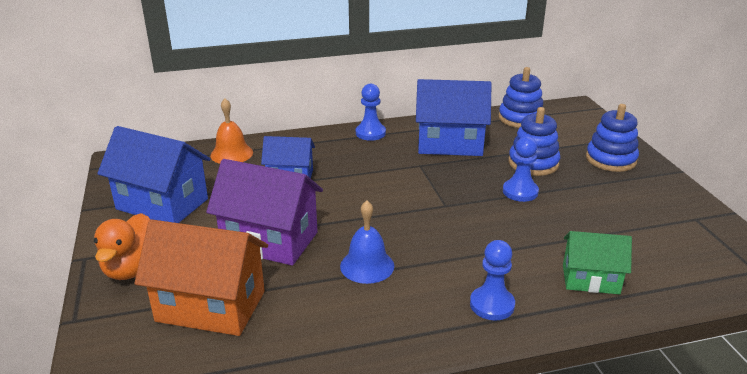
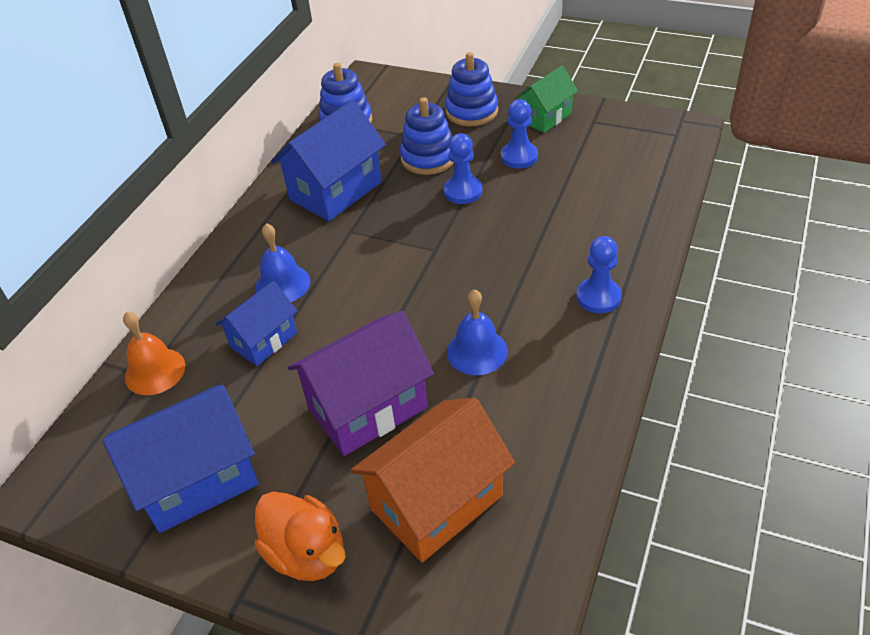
camera: 50 degrees left, 15 degrees up
blue pawn [356,84,386,141] -> blue pawn moved to [501,99,538,169]
green house [563,231,632,294] -> green house moved to [515,66,578,133]
none -> blue bell [255,223,311,302]

